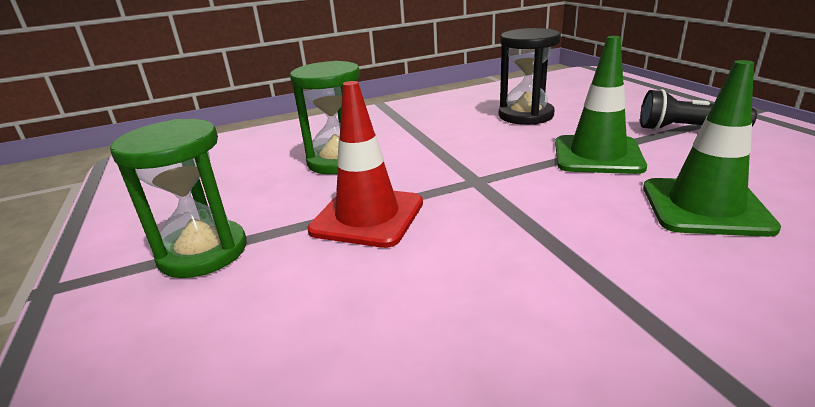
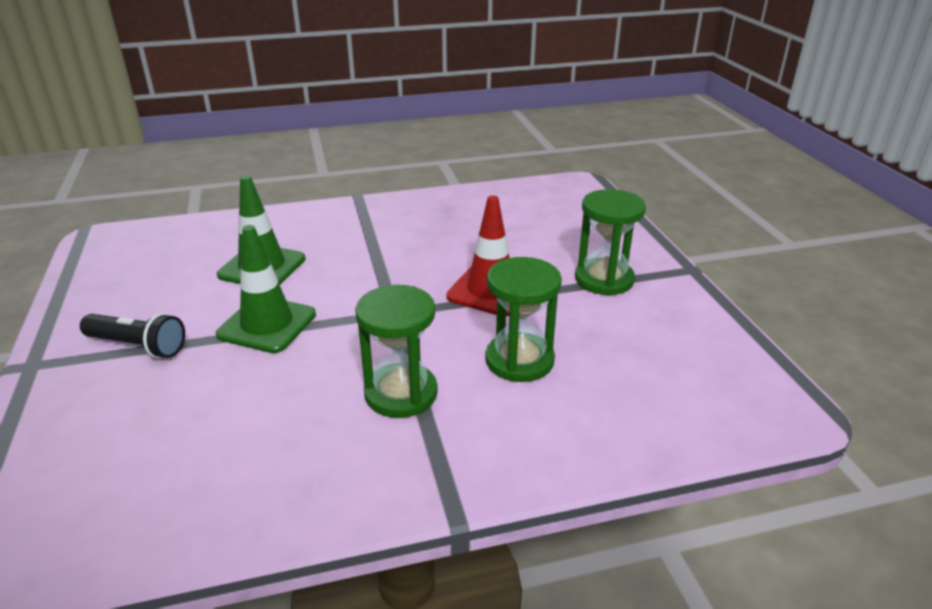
camera: 175 degrees left, 5 degrees up
black hourglass [499,28,561,125] -> none
none -> green hourglass [355,285,438,418]

